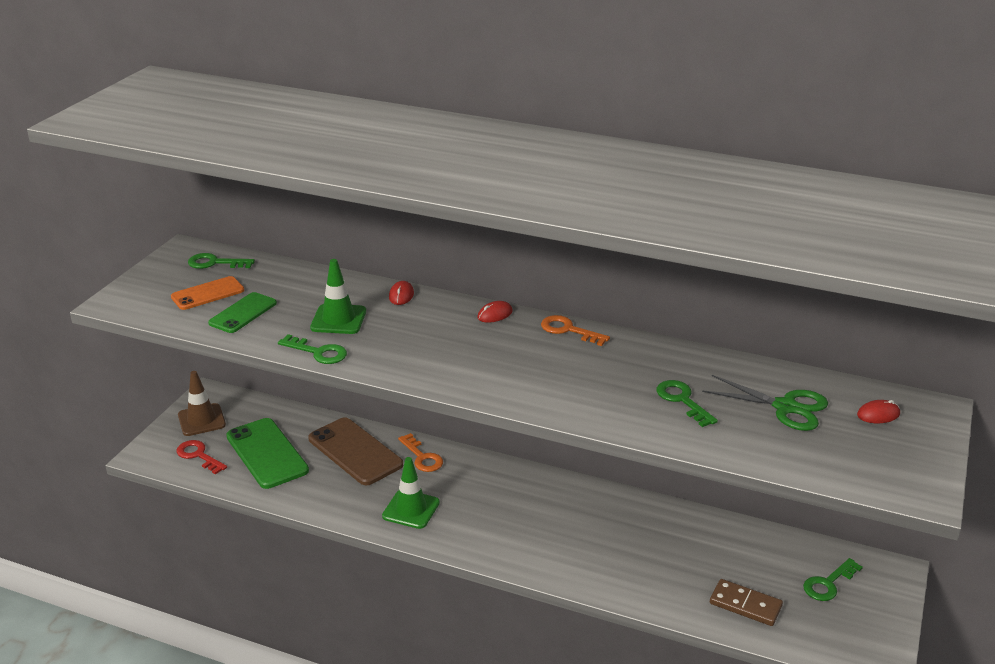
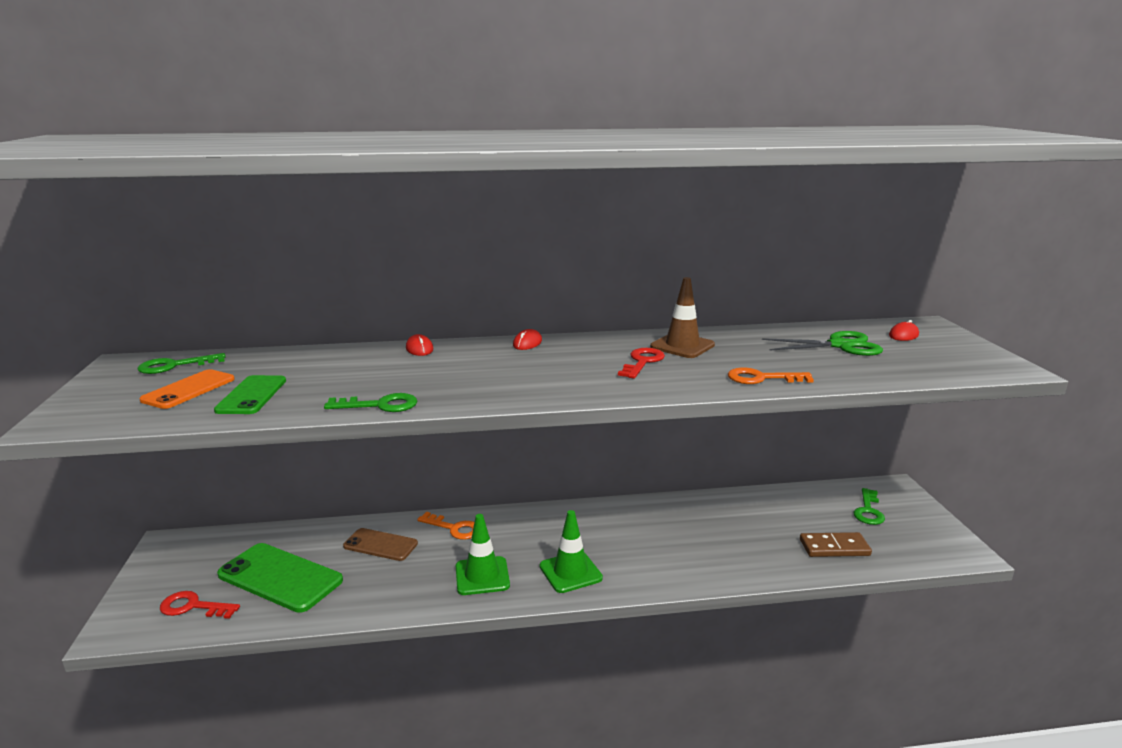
camera: 30 degrees left, 10 degrees down
brown traffic cone [178,371,226,436] -> brown traffic cone moved to [650,277,715,358]
brown phone [308,417,403,485] -> brown phone [343,528,418,561], size x0.61
green traffic cone [310,259,366,334] -> green traffic cone moved to [540,510,603,593]
orange key [541,315,610,346] -> orange key moved to [728,367,814,384]
green key [656,380,718,427] -> none
none -> red key [618,348,665,379]

